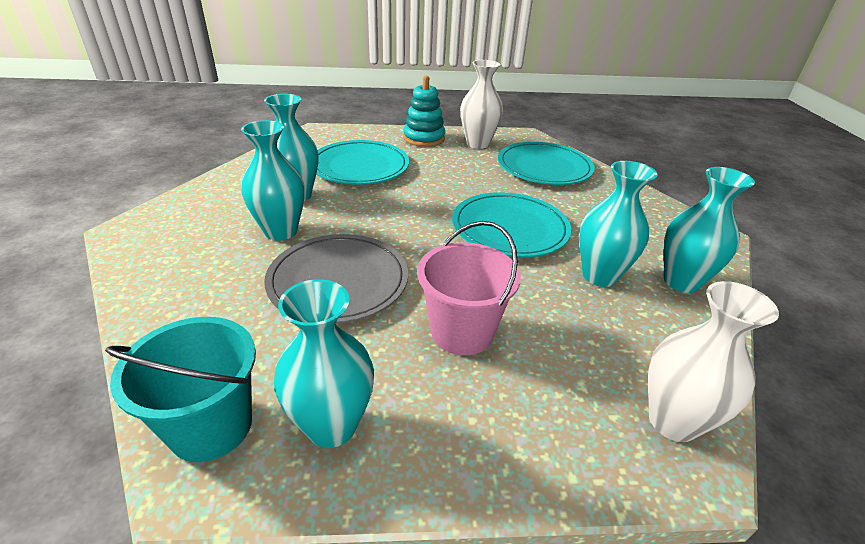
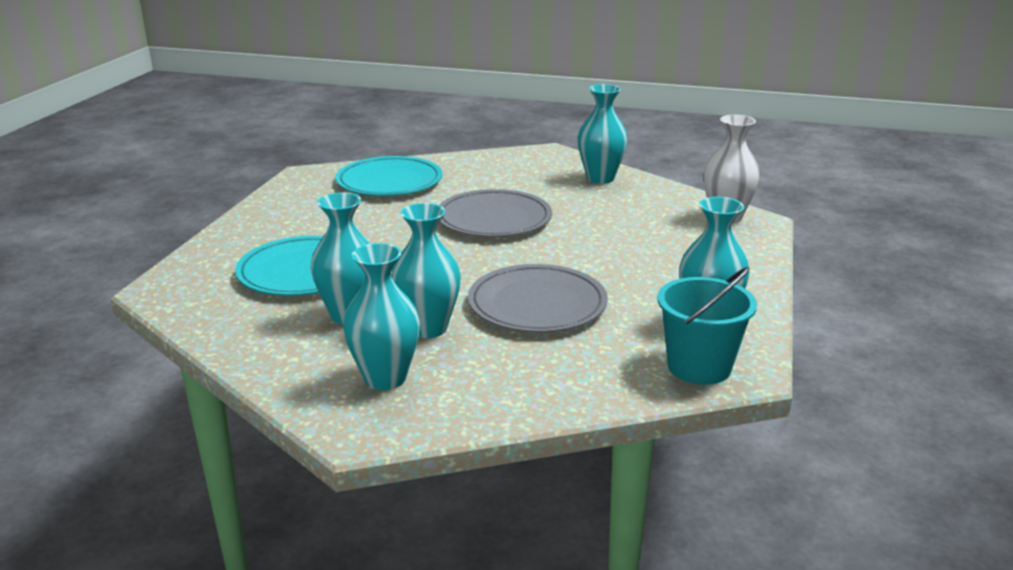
camera: 70 degrees left, 10 degrees down
turquoise stacking toy [403,76,445,147] -> none
pink bucket [417,221,521,355] -> none
turquoise plate [452,192,571,258] -> grey plate [439,189,552,237]
white vase [460,60,503,149] -> none
turquoise vase [579,161,657,287] -> turquoise vase moved to [343,243,420,390]

